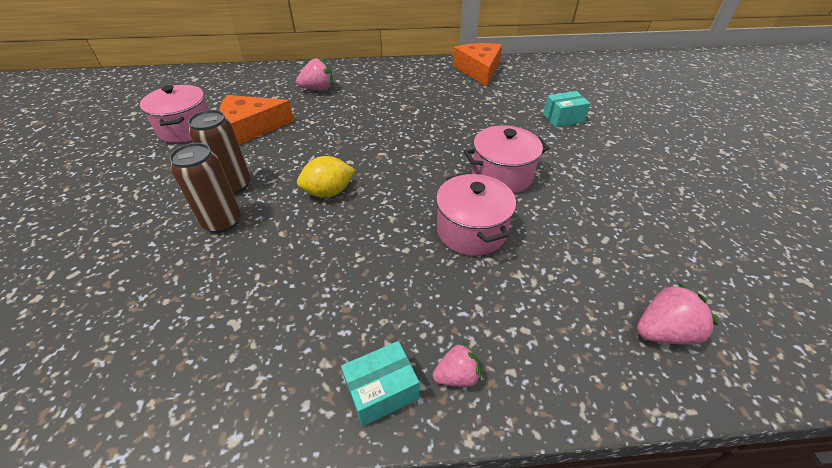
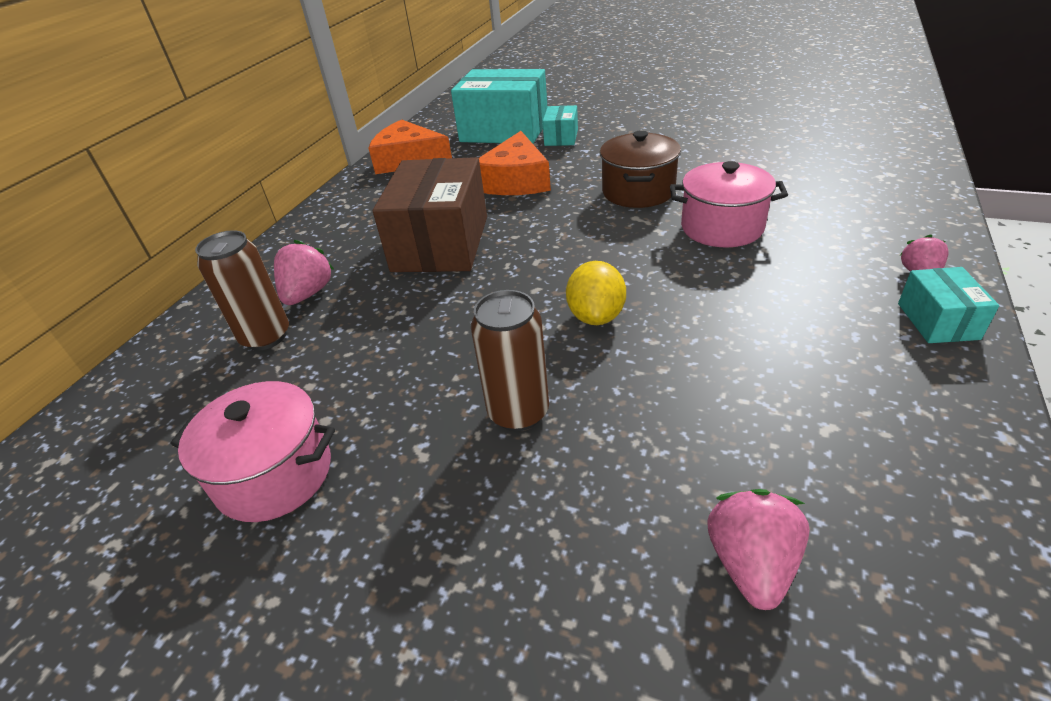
camera: 60 degrees left, 5 degrees down
brown can [169,143,241,233] -> brown can moved to [195,230,289,351]
orange cheese [219,95,294,145] -> orange cheese moved to [479,131,551,195]
pink pot [464,125,549,193] -> brown pot [600,130,681,208]
pink strawberry [637,283,718,344] -> pink strawberry moved to [707,489,810,610]
none -> brown box [373,157,487,272]
none -> turquoise box [451,69,547,144]

